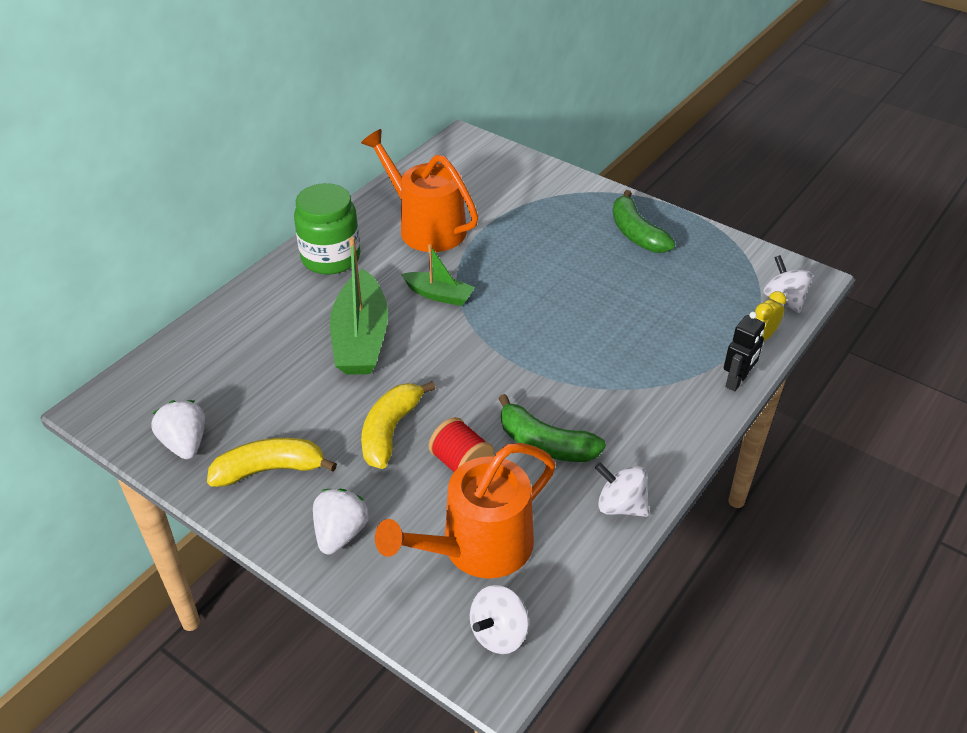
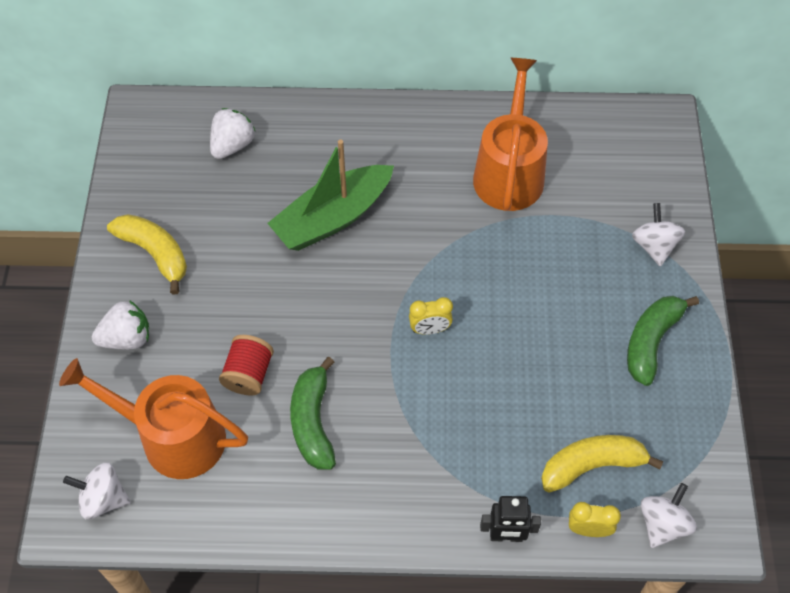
camera: 55 degrees right, 15 degrees up
white strawberry [151,400,205,459] -> white strawberry moved to [210,108,256,159]
green jar [294,183,360,275] -> none
yellow banana [361,381,436,469] -> yellow banana moved to [541,435,663,493]
green boat [401,244,475,306] -> none
white spinning top [595,463,649,517] -> white spinning top moved to [632,203,685,267]
none -> yellow clock [409,297,453,335]

